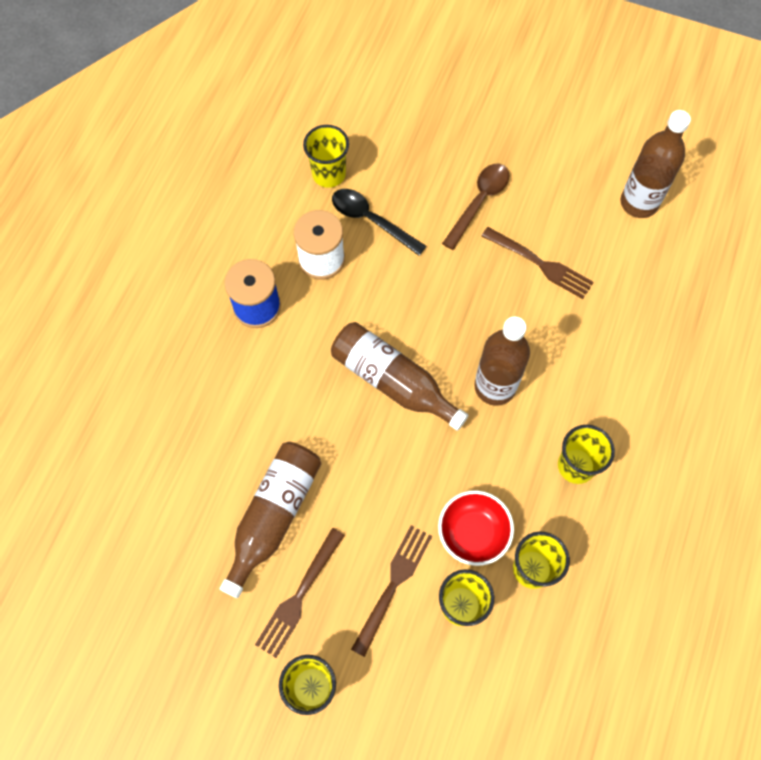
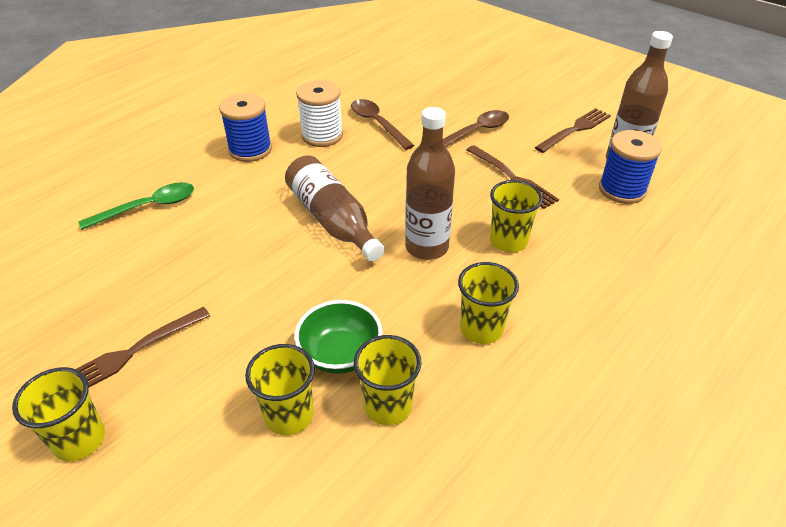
camera: 20 degrees right, 25 degrees down
brown bottle [220,442,321,598] -> none
yellow cup [303,125,349,188] -> yellow cup moved to [490,180,543,252]
black spoon [332,189,426,256] -> brown spoon [351,99,415,150]
brown fork [351,525,432,657] -> brown fork moved to [535,108,611,153]
red bowl [438,490,514,566] -> green bowl [294,300,383,374]
none -> green spoon [78,182,194,230]
none -> blue spool [599,130,662,204]

